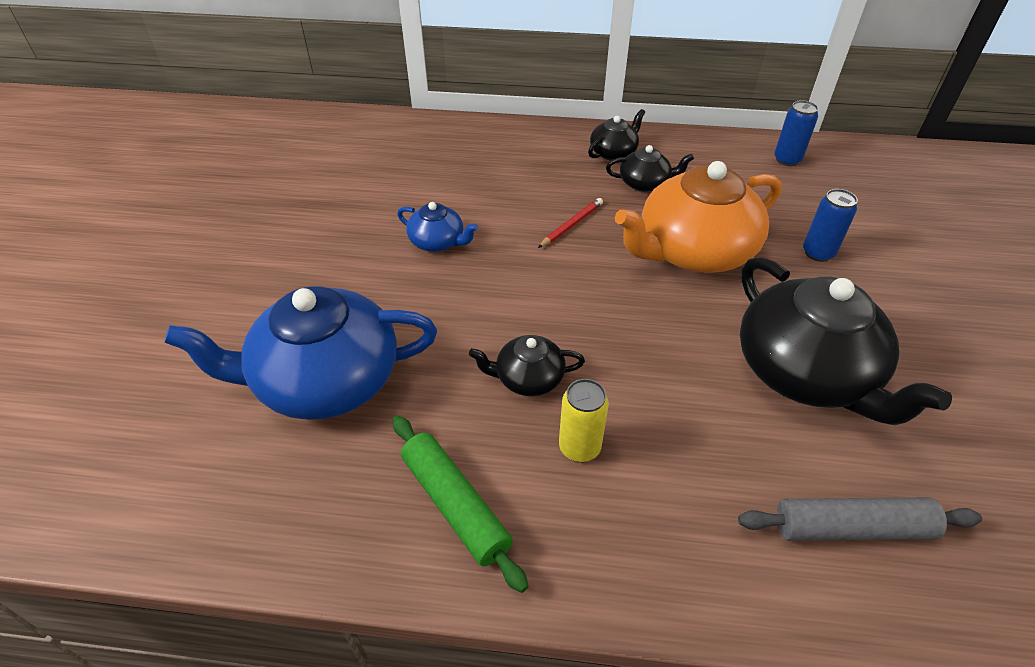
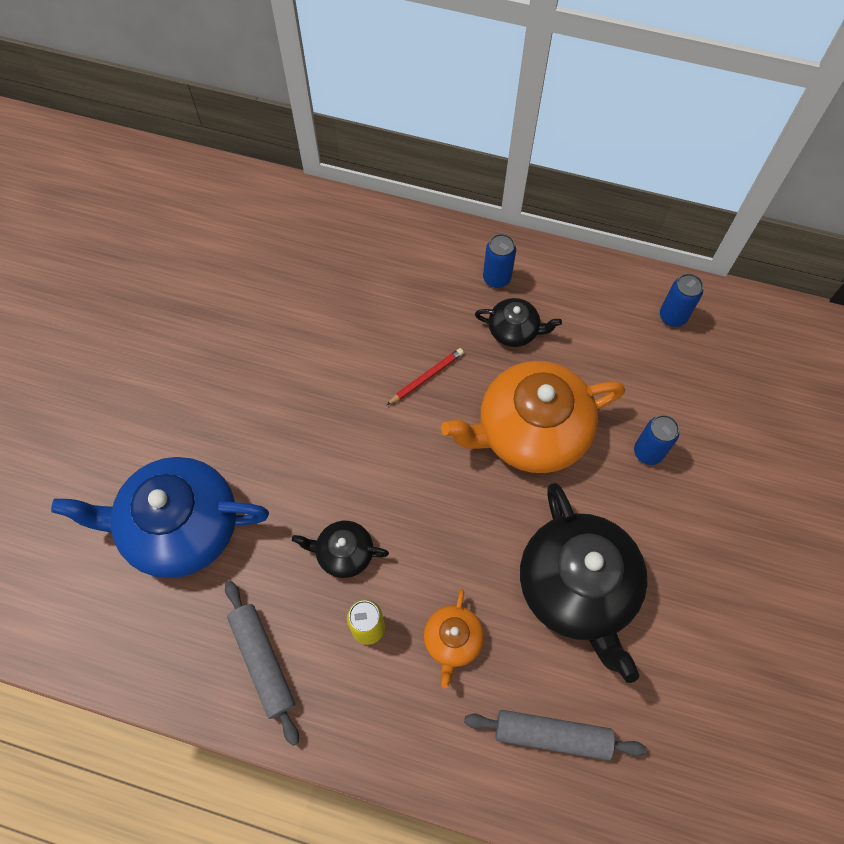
camera: 10 degrees right, 20 degrees up
green rolling pin [392,416,528,593] -> grey rolling pin [225,581,299,746]
blue teapot [397,202,478,252] -> none
black teapot [588,109,645,161] -> blue can [483,234,516,288]
none -> orange teapot [424,589,484,688]

